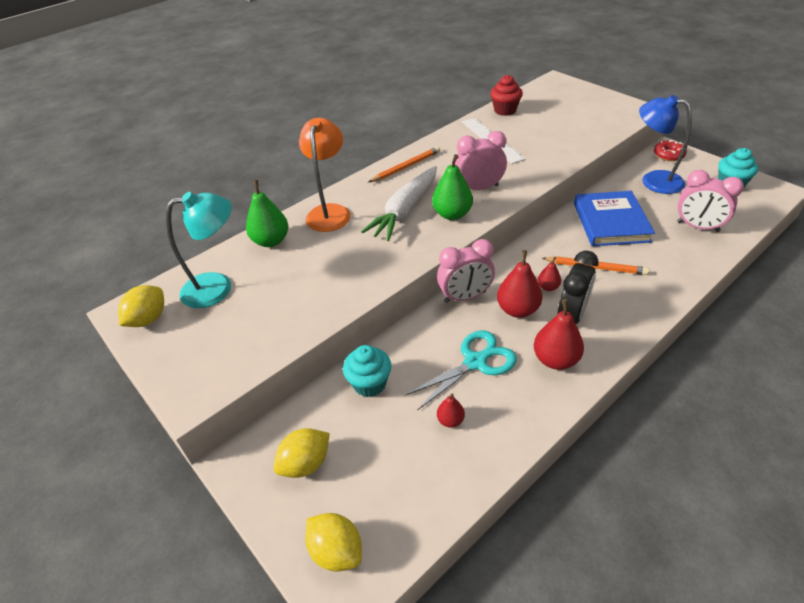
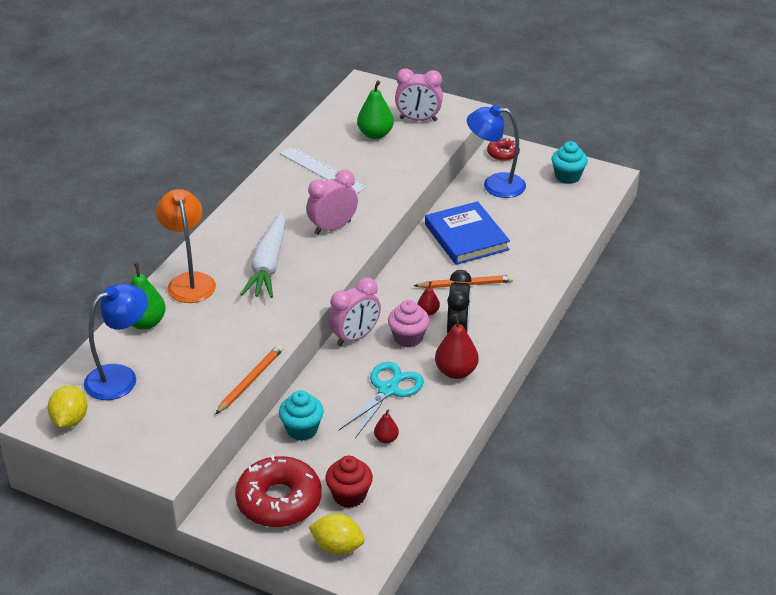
camera: 25 degrees left, 5 degrees down
turquoise lamp [166,192,232,308] -> blue lamp [84,283,148,400]
yellow lemon [273,428,330,478] -> red donut [235,455,322,527]
orange pencil [369,146,440,182] -> orange pencil moved to [215,344,284,414]
green pear [432,154,473,220] -> green pear moved to [357,80,394,139]
red cupcake [490,75,523,116] -> red cupcake moved to [325,456,373,508]
red pear [497,250,542,318] -> pink cupcake [388,300,430,348]
pink clock [677,170,744,232] -> pink clock moved to [395,68,443,121]

